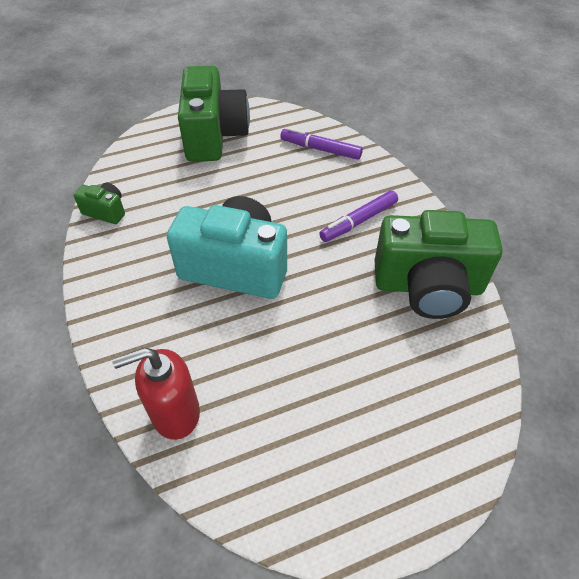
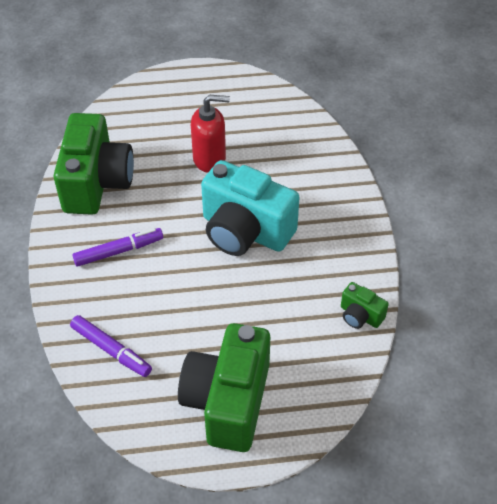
camera: 165 degrees left, 0 degrees up
red soap dispenser [112,348,200,440] -> red soap dispenser moved to [191,95,230,173]
green camera [375,210,502,319] -> green camera turned 75 degrees clockwise [54,113,134,215]

